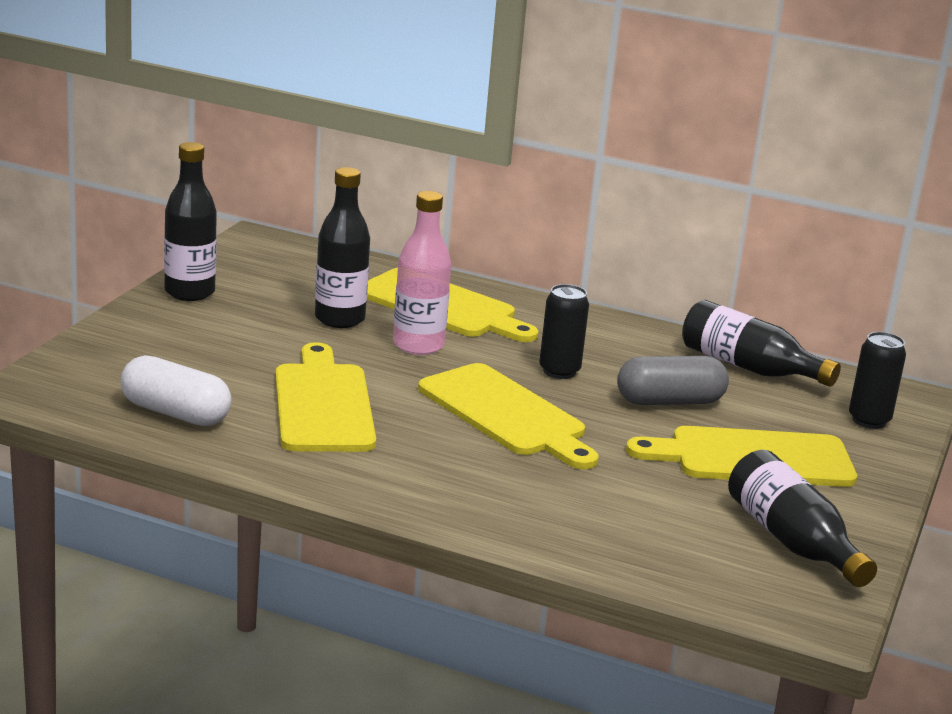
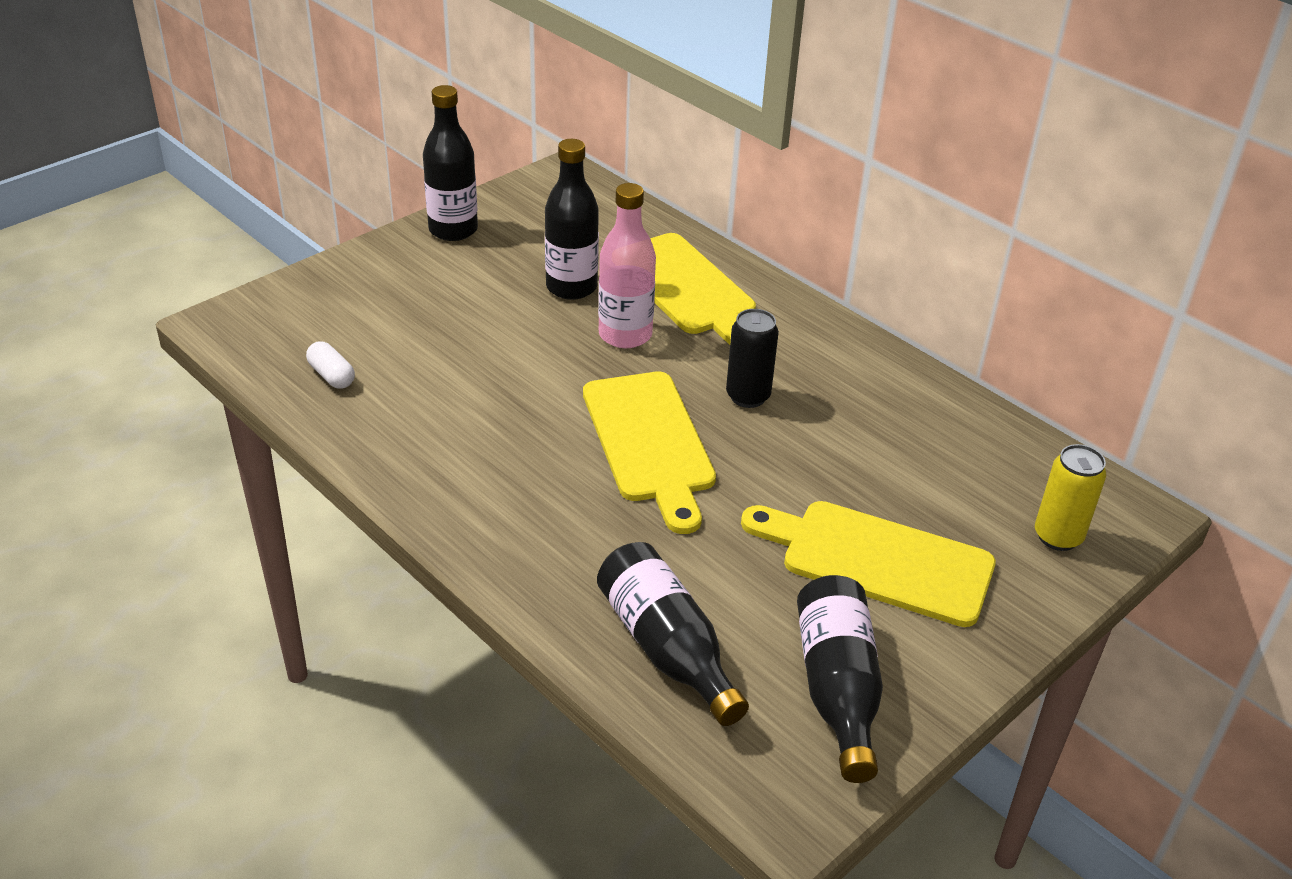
camera: 25 degrees right, 15 degrees up
white capsule [120,355,232,426] -> white capsule [306,341,355,389], size x0.56
yellow cutting board [275,342,376,452] -> none
grey capsule [617,356,729,405] -> none
black bottle [682,300,841,387] -> black bottle moved to [597,542,749,726]
black can [849,332,906,429] -> yellow can [1035,444,1106,551]

